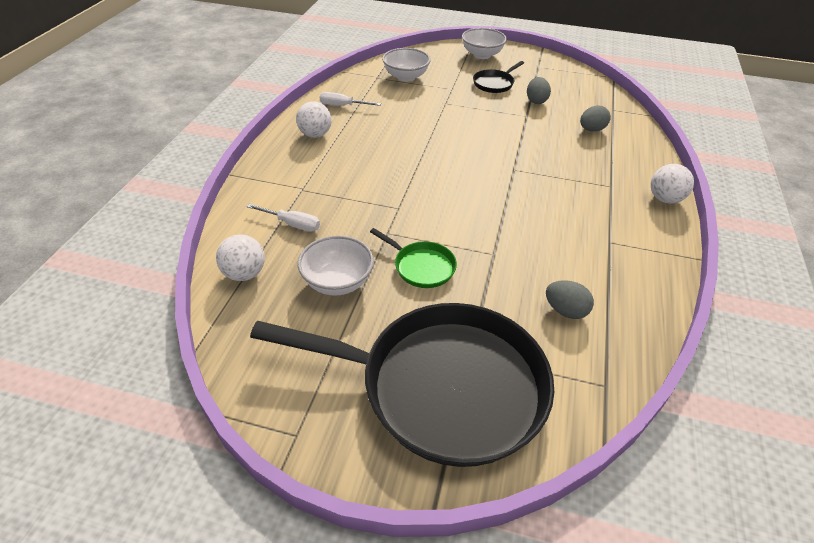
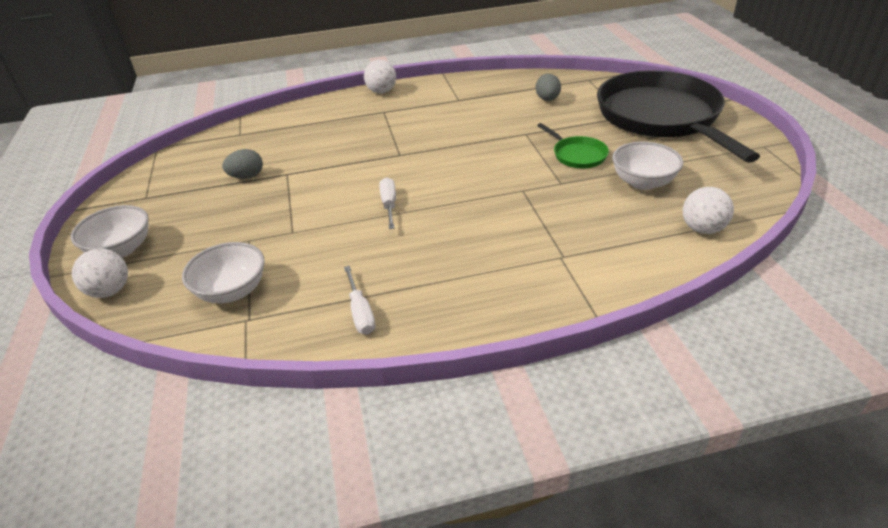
camera: 115 degrees left, 5 degrees down
white screwdriver [246,204,320,232] -> white screwdriver moved to [379,177,396,229]
white ball [296,101,332,138] -> white ball moved to [72,248,128,298]
green pan [370,228,457,288] -> green pan turned 135 degrees clockwise [537,123,609,168]
black pan [473,61,524,93] -> none
grey egg [580,106,611,132] -> none

